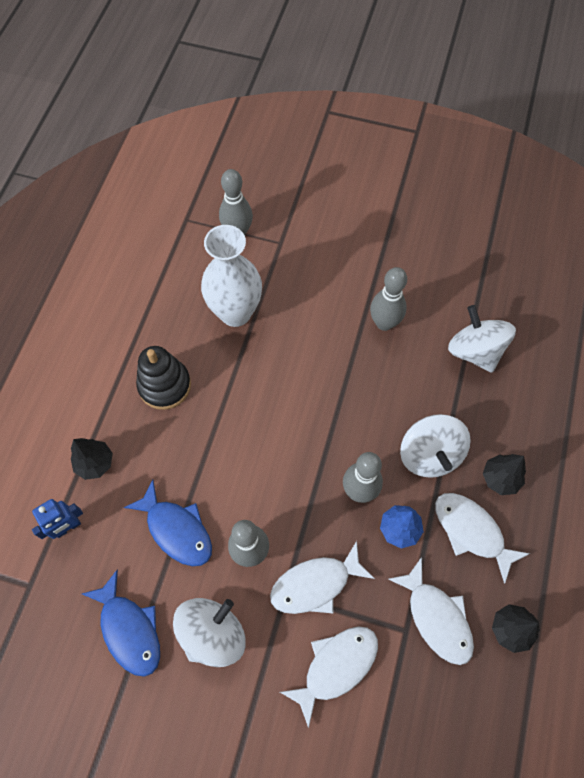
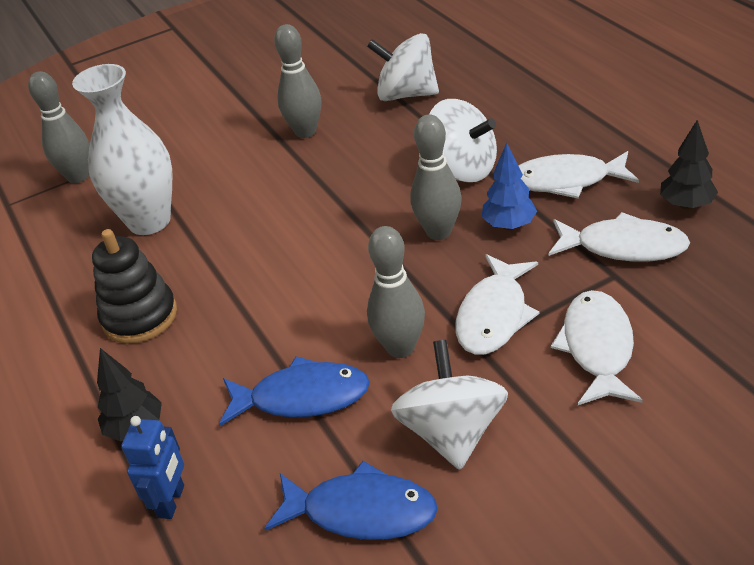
camera: 40 degrees left, 25 degrees down
black tree [483,454,526,495] -> none

